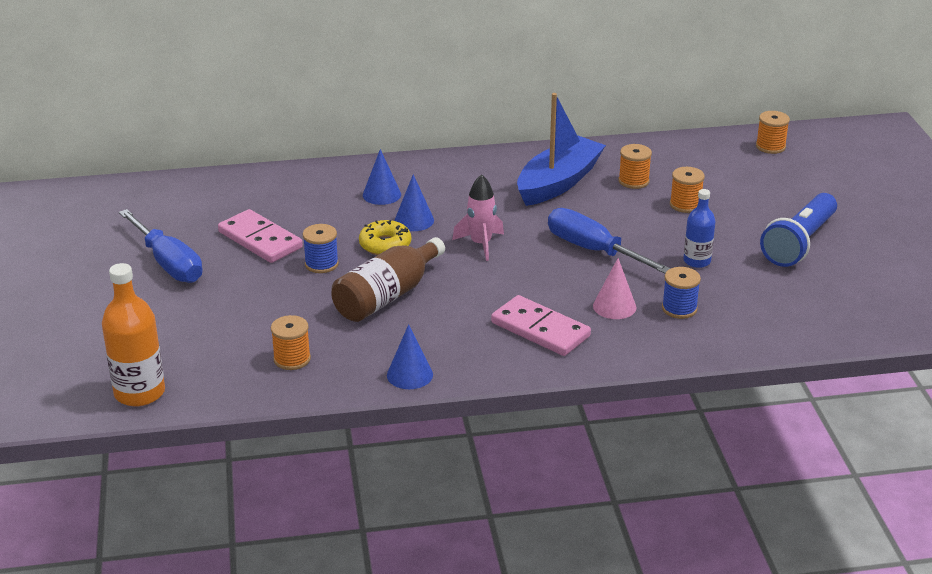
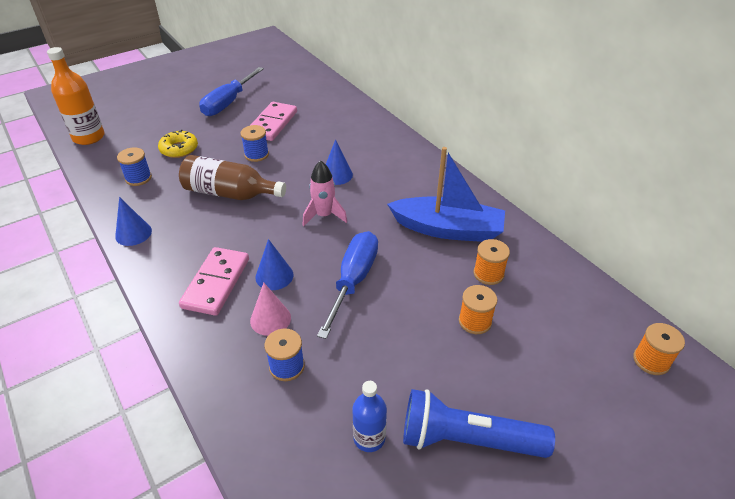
camera: 65 degrees right, 10 degrees up
orange spool [271,315,311,370] -> blue spool [117,147,152,186]
yellow donut [359,220,411,255] -> yellow donut moved to [158,129,198,158]
blue cone [363,149,401,205] -> blue cone moved to [255,239,293,290]
blue bottle [683,189,716,268] -> blue bottle moved to [353,381,387,452]

